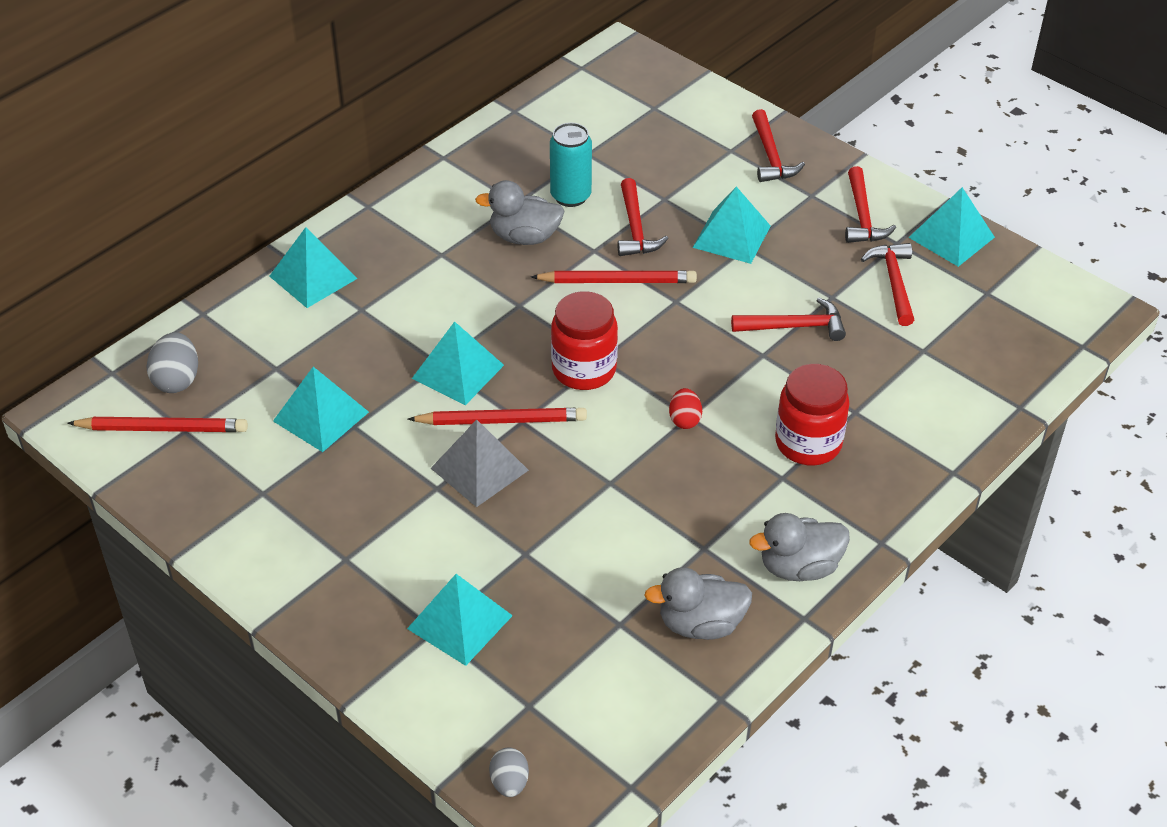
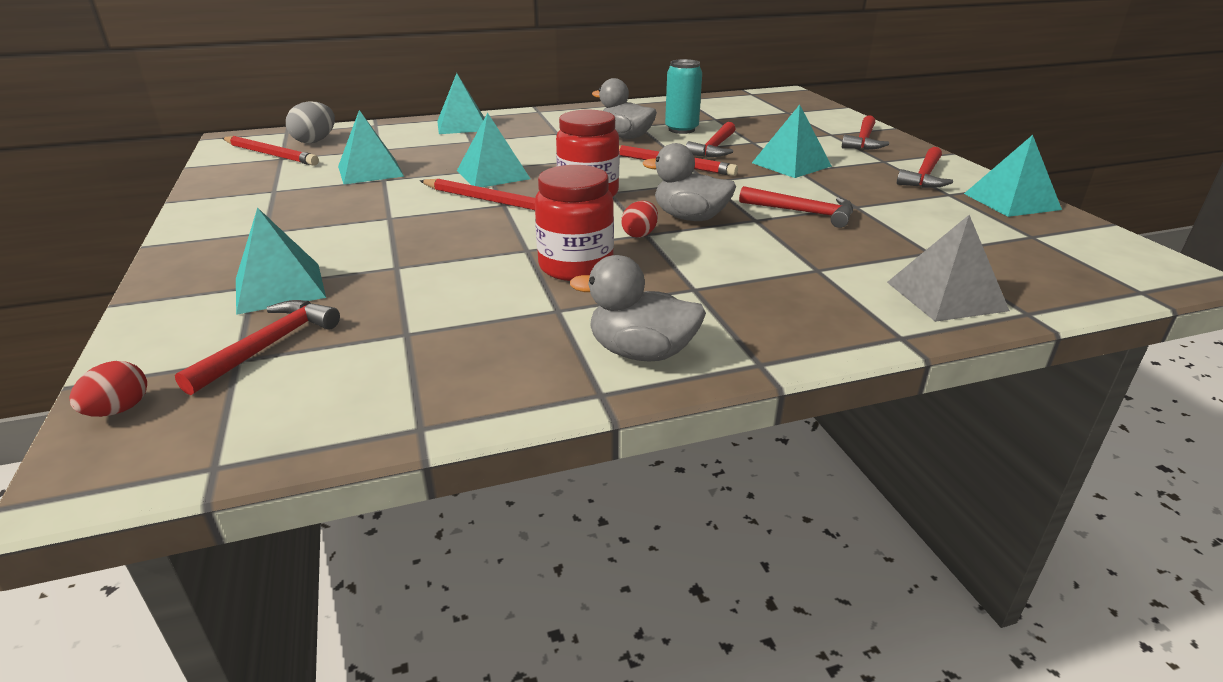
camera: 30 degrees right, 15 degrees down
grey pyramid [431,419,529,507] -> grey pyramid moved to [887,215,1010,322]
grey egg [489,748,529,797] -> red egg [69,361,147,417]
grey duck [644,567,752,640] -> grey duck moved to [643,143,736,221]
red jar [775,364,850,465] -> red jar moved to [535,165,614,281]
red hammer [861,243,914,326] -> red hammer moved to [175,300,340,395]

